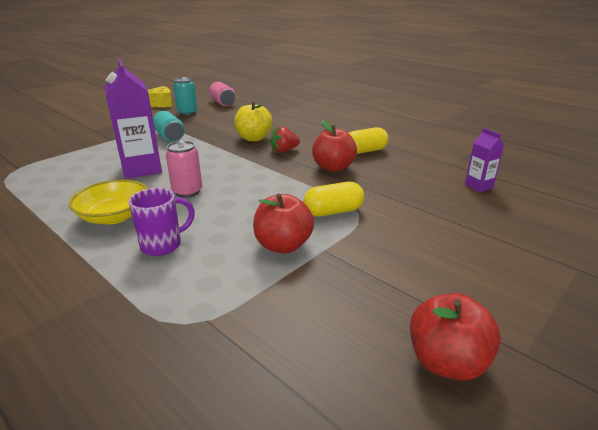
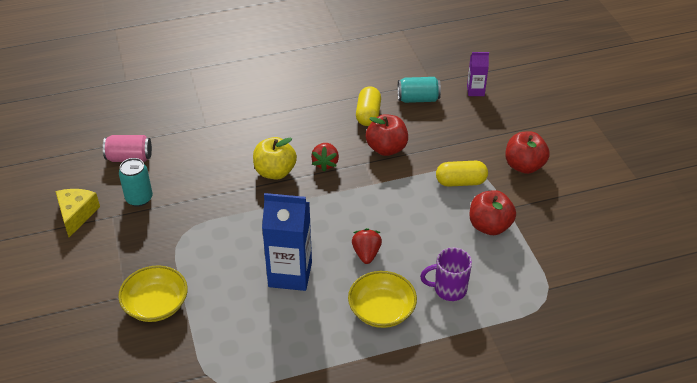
camera: 60 degrees left, 15 degrees up
purple carton [105,58,162,179] -> blue carton [262,193,312,291]
purple mug [129,188,195,256] -> purple mug turned 90 degrees counterclockwise [420,248,472,301]
turquoise can [153,111,185,142] -> turquoise can moved to [398,77,441,103]
pink can [166,141,202,197] -> red strawberry [352,228,382,264]
yellow capsule [303,182,364,217] -> yellow capsule turned 75 degrees clockwise [436,161,488,187]
red apple [410,293,501,381] -> red apple moved to [505,131,550,174]
none -> yellow bowl [118,265,188,322]

